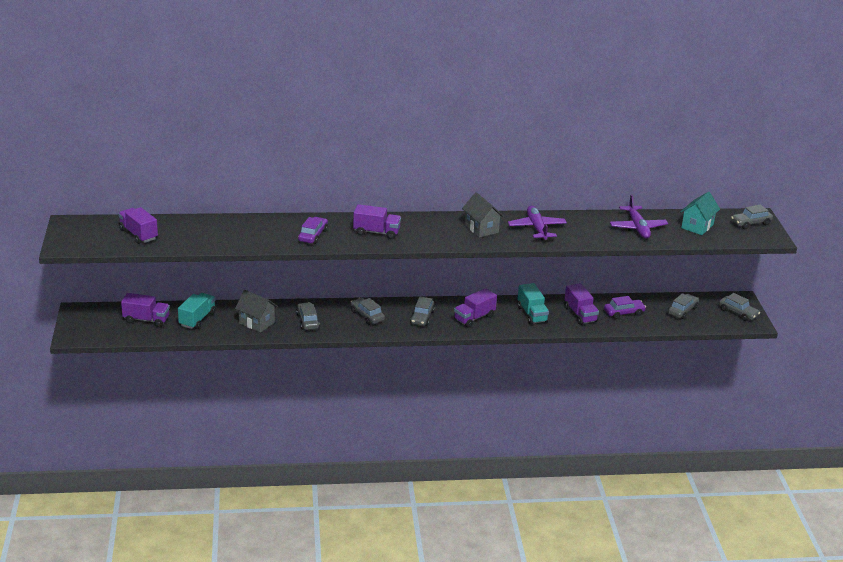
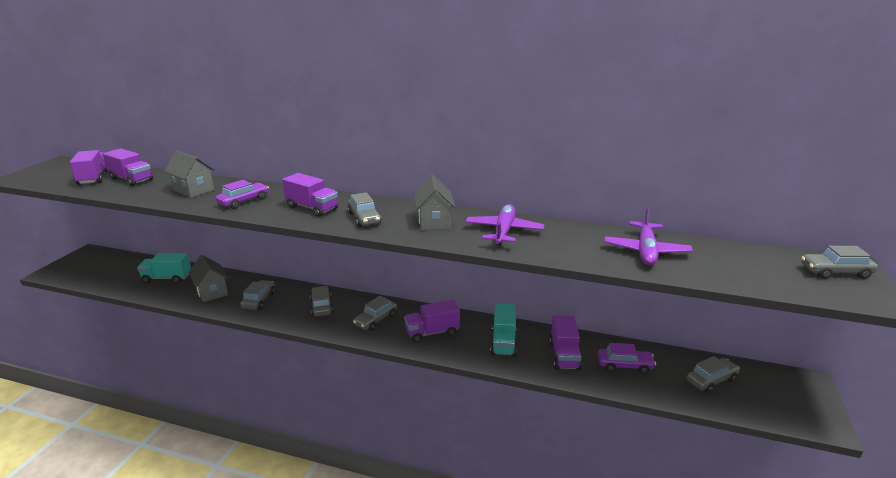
camera: 25 degrees right, 5 degrees down
purple truck [121,293,170,327] -> purple truck moved to [103,148,153,186]
turquoise truck [178,293,216,329] -> turquoise truck turned 135 degrees counterclockwise [137,253,191,283]
turquoise house [680,192,720,235] -> none
grey car [719,293,760,321] -> grey car moved to [347,192,381,227]
none -> grey house [164,151,215,198]

